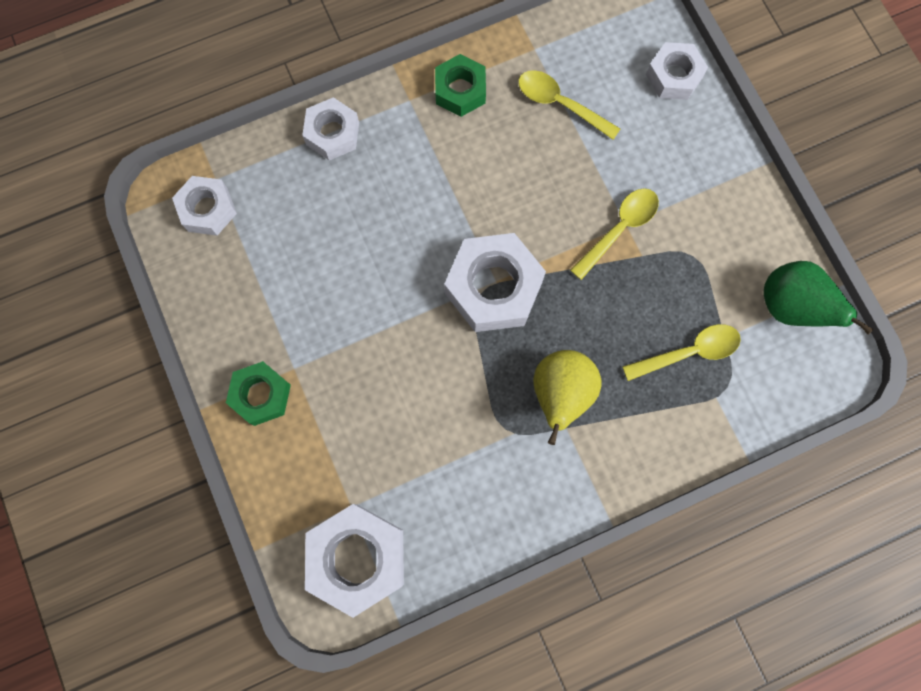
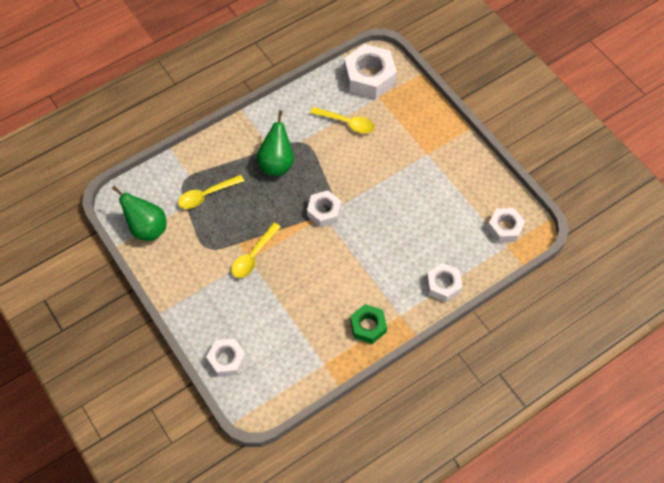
camera: 170 degrees right, 15 degrees down
green nut [226,361,291,426] -> none
white nut [444,233,546,332] -> white nut [307,191,341,227], size x0.61
yellow spoon [518,70,620,140] -> yellow spoon moved to [310,107,374,133]
yellow pear [533,350,602,445] -> green pear [256,111,294,176]

